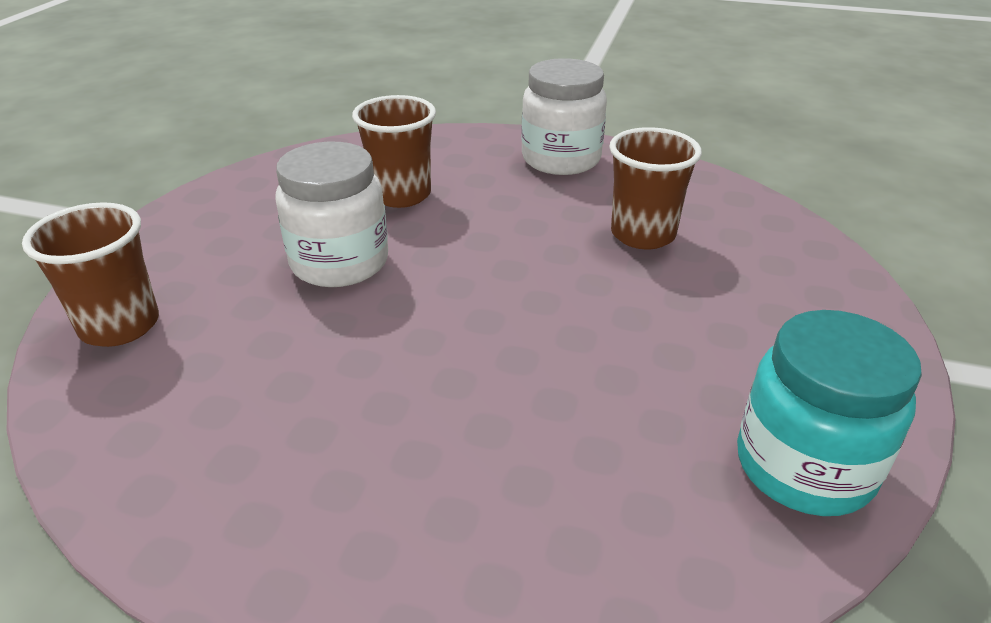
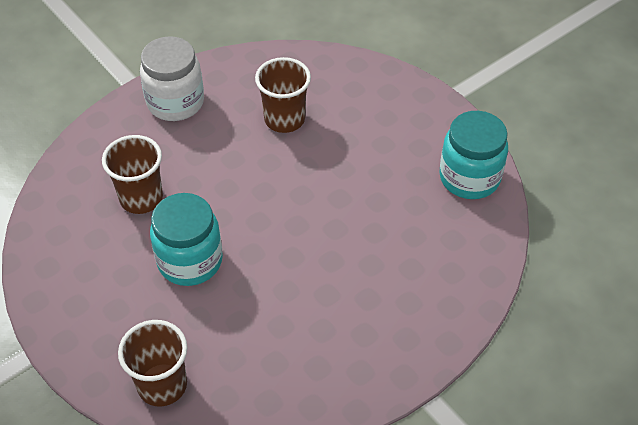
camera: 55 degrees left, 15 degrees up
white jar [275,142,388,287] -> turquoise jar [150,193,223,286]

